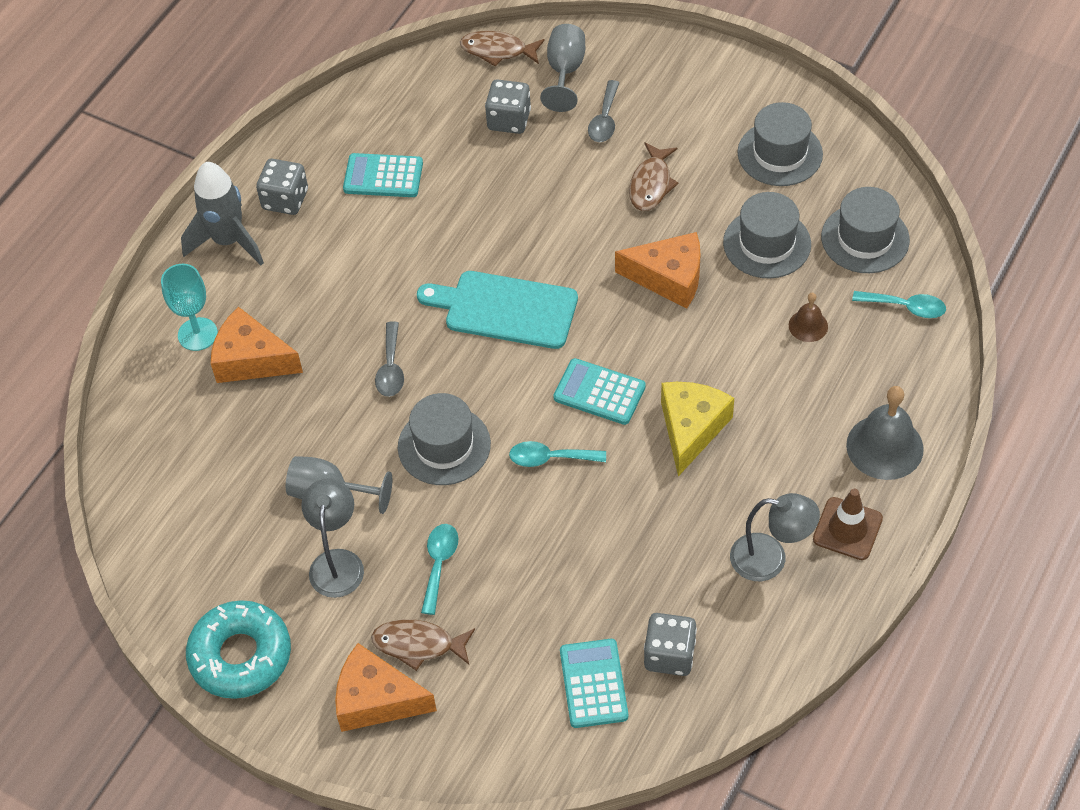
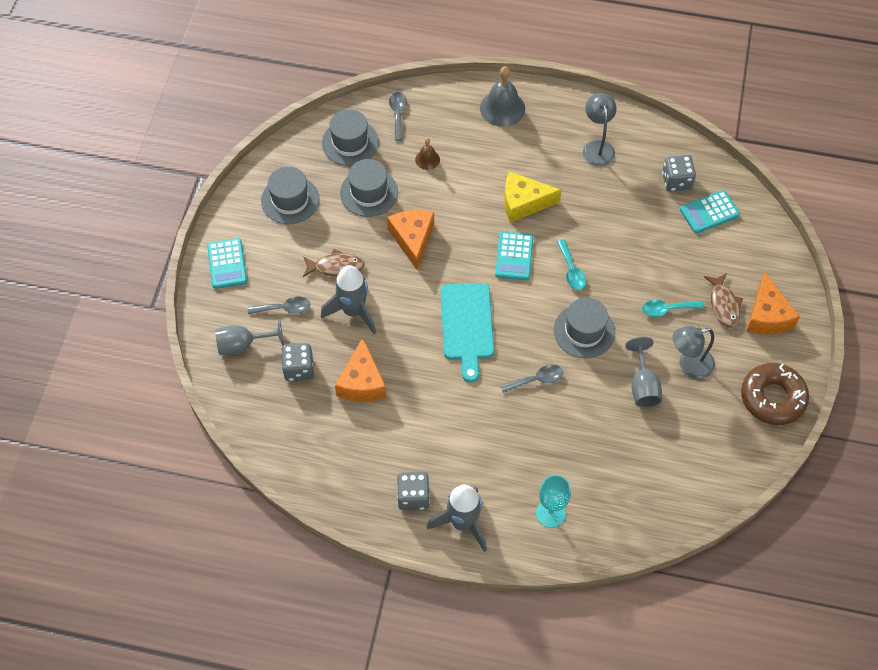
camera: 110 degrees left, 5 degrees up
turquoise donut [186,600,291,699] -> brown donut [741,363,809,425]
orange cheese [211,307,303,383] -> orange cheese moved to [335,338,387,402]
turquoise calculator [343,153,423,197] -> turquoise calculator moved to [207,238,247,289]
brown fish [460,31,545,67] -> none
brown traffic cone [813,489,883,560] -> none
turquoise spoon [852,291,946,318] -> grey spoon [389,92,407,141]
none -> grey rocket [321,265,376,334]

